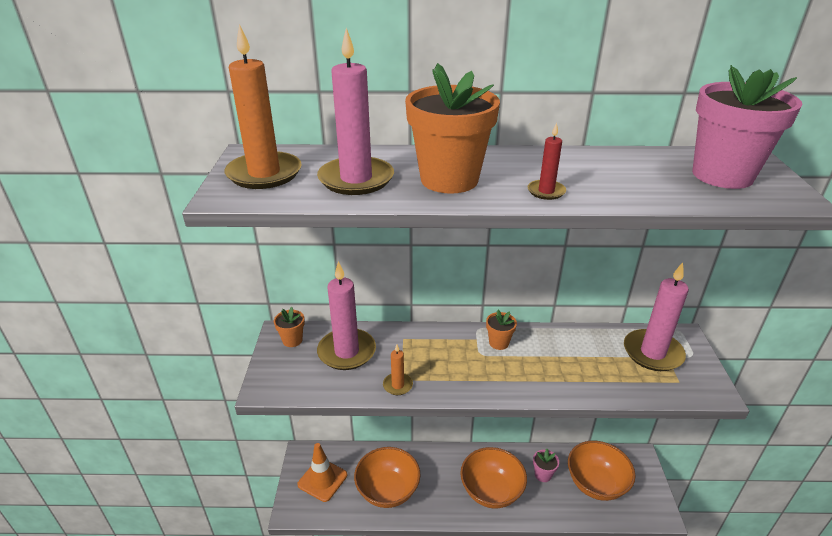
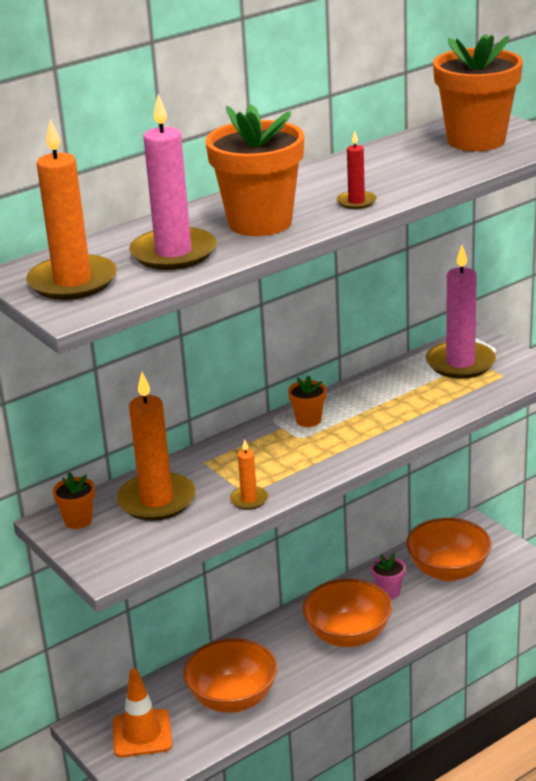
camera: 35 degrees left, 5 degrees down
pink candle [317,261,376,370] -> orange candle [117,372,196,521]
pink flower pot [692,65,802,189] -> orange flower pot [433,34,523,151]

